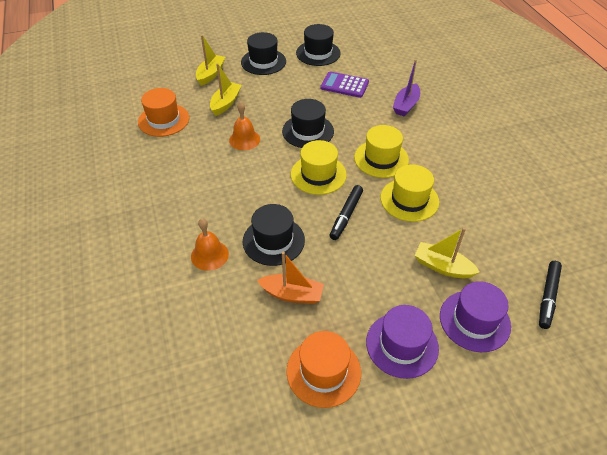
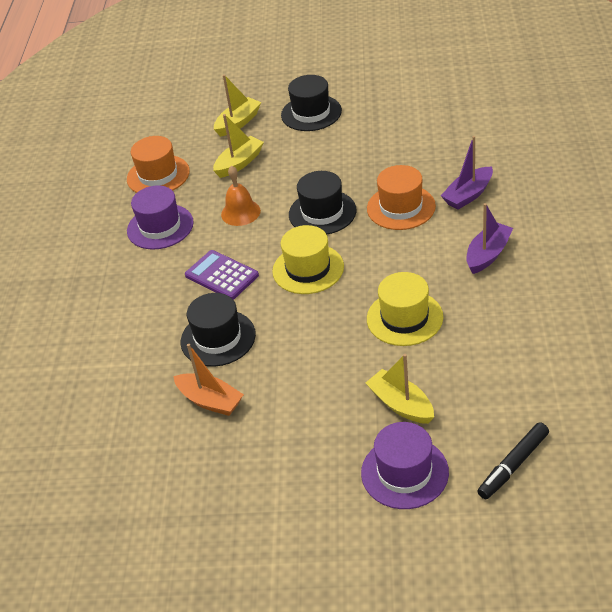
camera: 25 degrees right, 5 degrees down
orange bell [191,218,229,271] -> none
orange hat [286,331,361,408] -> orange hat moved to [367,165,436,230]
black hat [296,24,341,66] -> none
purple calculator [320,71,369,98] -> purple calculator moved to [185,250,259,300]
black marker [330,185,363,240] -> none
yellow hat [354,125,409,178] -> none
purple hat [366,305,439,379] -> purple hat moved to [127,185,194,250]
none -> purple boat [467,203,513,274]

